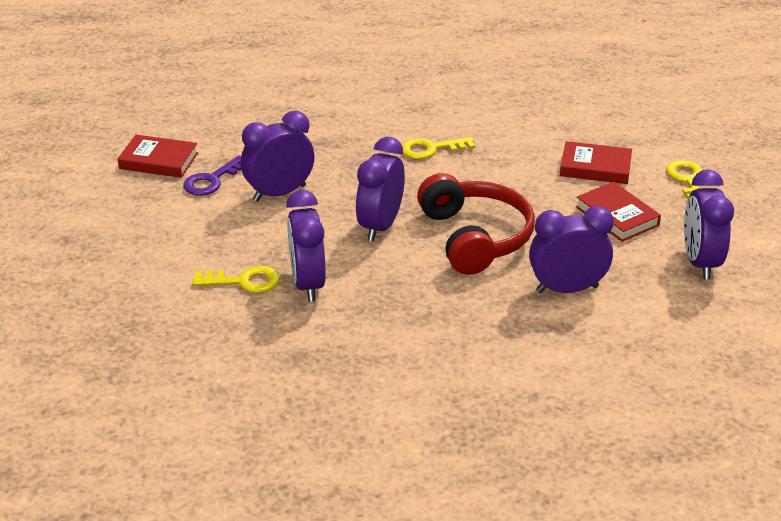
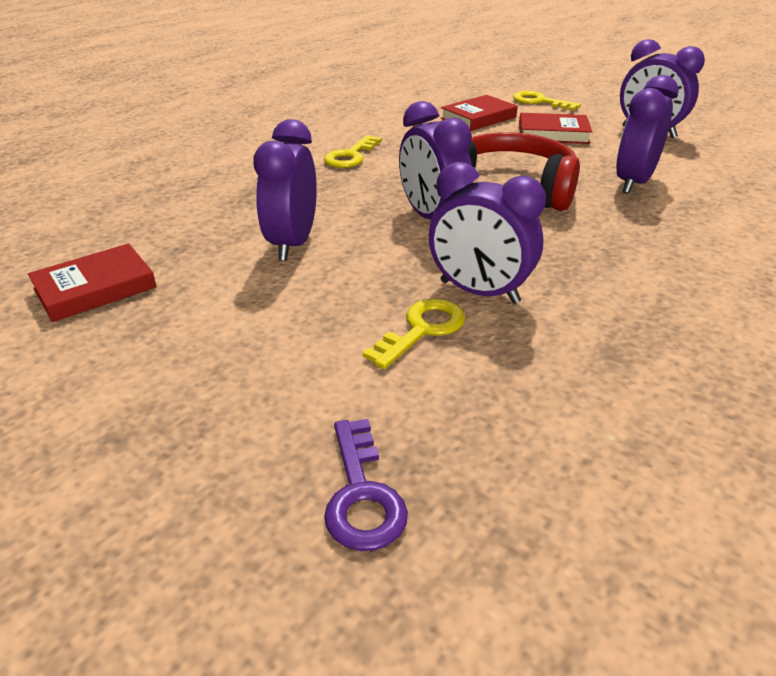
camera: 50 degrees left, 0 degrees up
purple key [183,156,241,196] -> purple key moved to [324,419,408,551]

